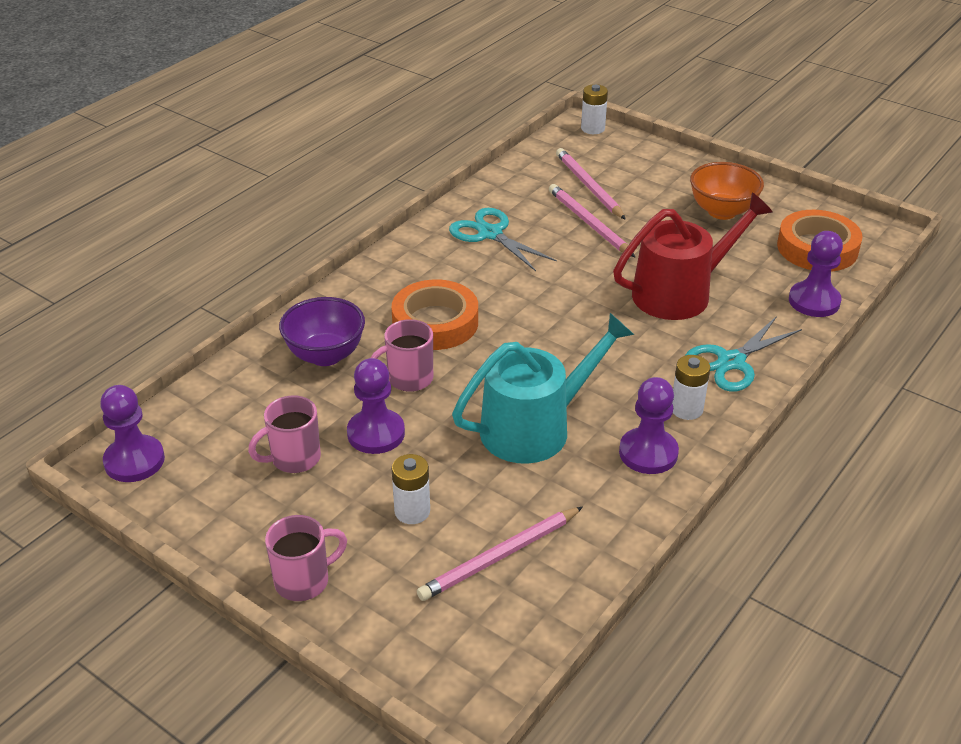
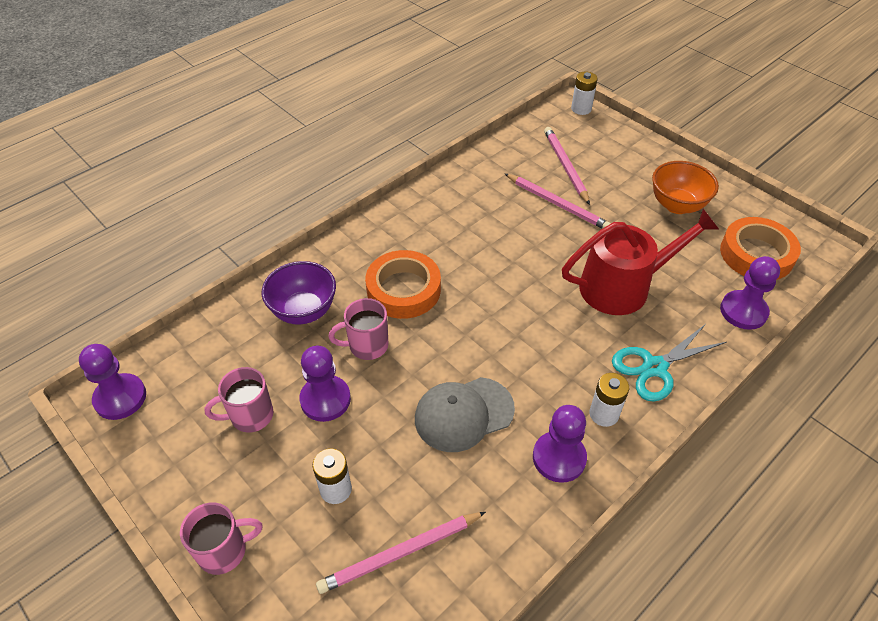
camera: 10 degrees right, 10 degrees up
turquoise scissors [449,208,557,271] -> none
turquoise watering can [452,313,634,464] -> grey cap [415,377,515,452]
pink pencil [549,184,635,257] -> pink pencil turned 150 degrees clockwise [505,174,611,229]

